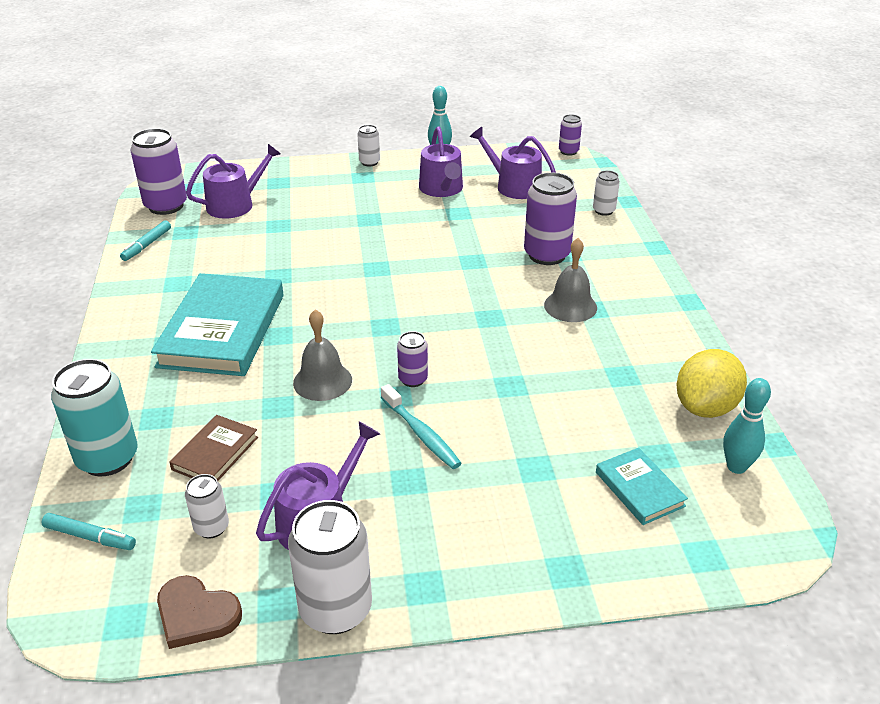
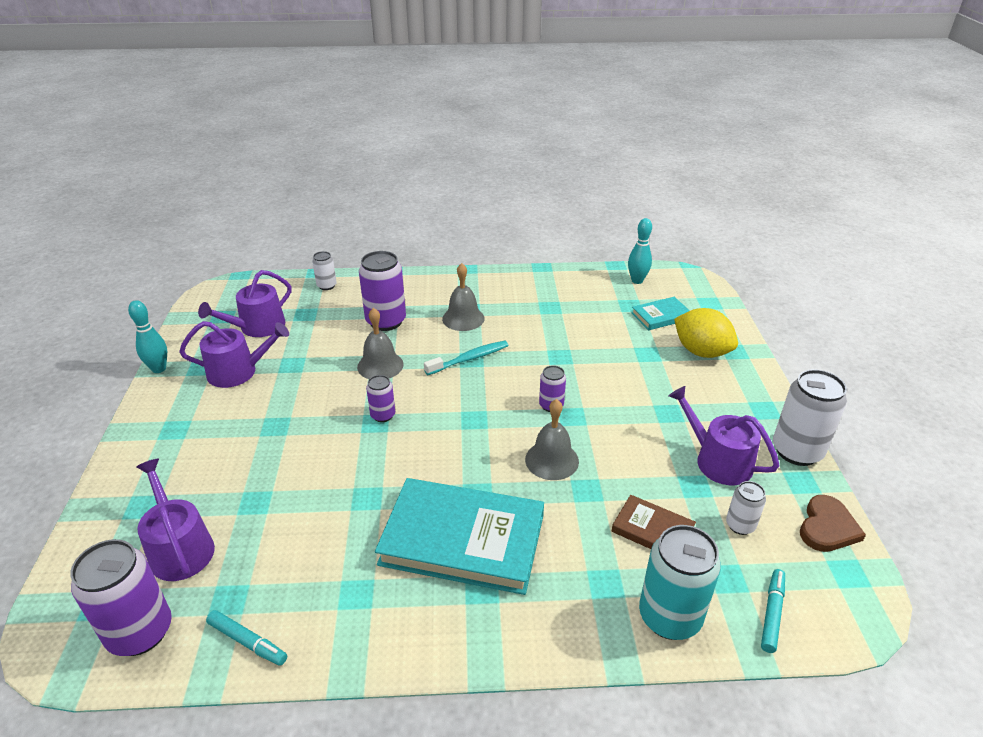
camera: 85 degrees left, 0 degrees up
white can [357,125,380,167] -> none
turquoise toothbrush [381,384,462,469] -> turquoise toothbrush moved to [424,341,509,375]
purple can [559,114,582,156] -> purple can moved to [366,375,395,422]
yellow lemon [677,349,747,418] -> yellow lemon moved to [674,308,738,358]
none -> grey bell [357,308,404,379]

